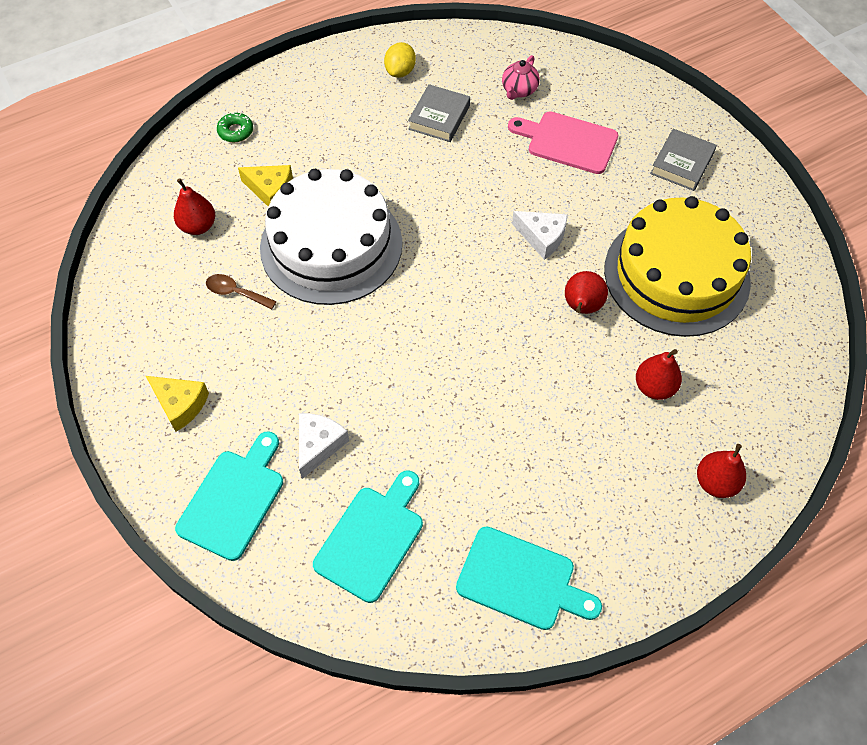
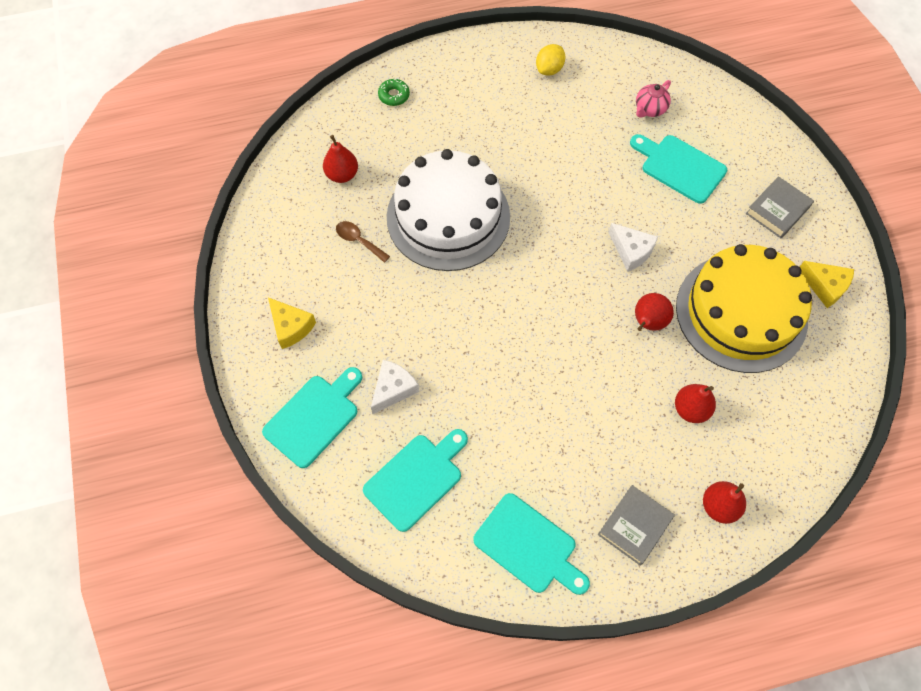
camera: 15 degrees right, 5 degrees up
yellow cheese [238,165,293,207] -> yellow cheese moved to [800,261,854,308]
grey book [408,84,470,142] -> grey book moved to [598,485,675,565]
pink cutting board [508,111,618,174] -> turquoise cutting board [630,134,727,204]

